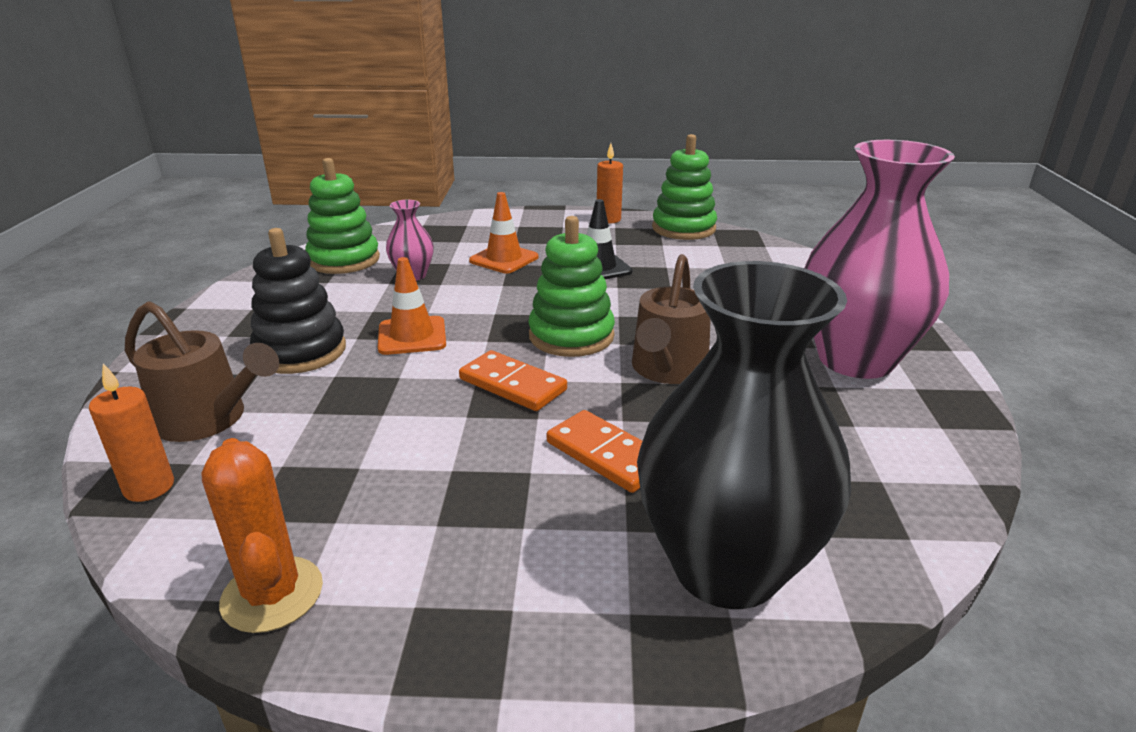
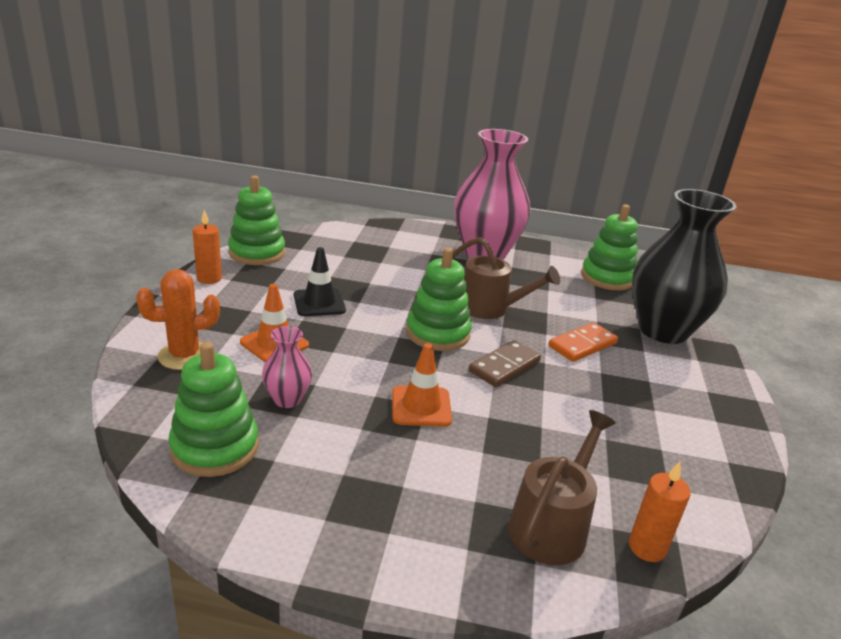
camera: 85 degrees left, 0 degrees up
orange cactus [201,438,323,633] -> orange cactus moved to [136,269,220,370]
black stacking toy [250,228,346,374] -> none
orange domino [459,350,567,411] -> brown domino [469,340,541,387]
none -> green stacking toy [581,204,638,290]

